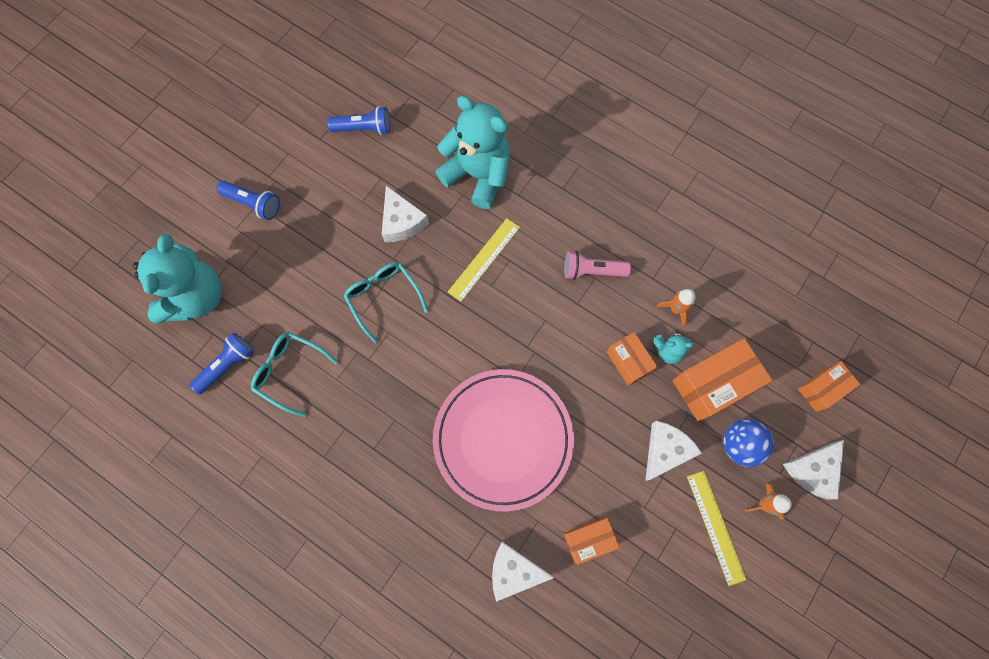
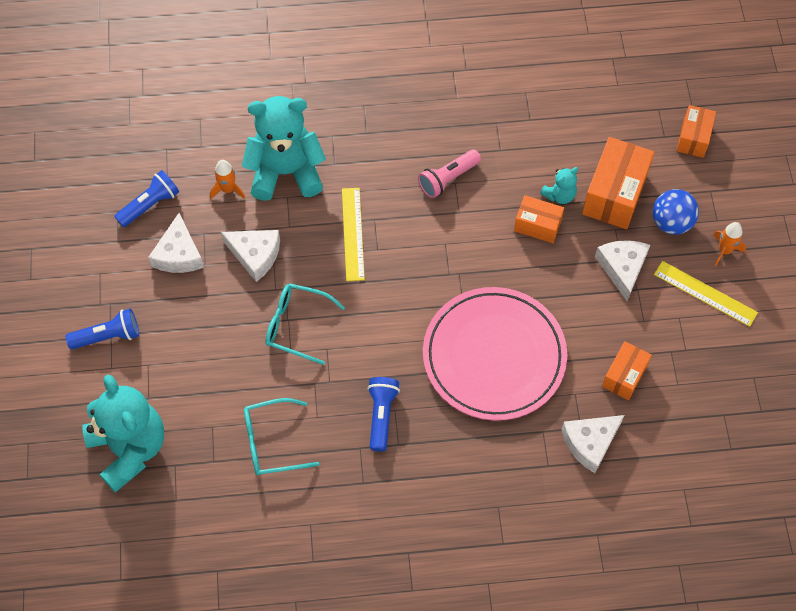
camera: 40 degrees left, 10 degrees down
blue flashlight [189,333,254,394] -> blue flashlight moved to [367,377,400,452]
orange rocket [657,289,695,327] -> orange rocket moved to [210,160,245,199]
white cheese [783,440,844,500] -> white cheese moved to [148,213,204,273]

